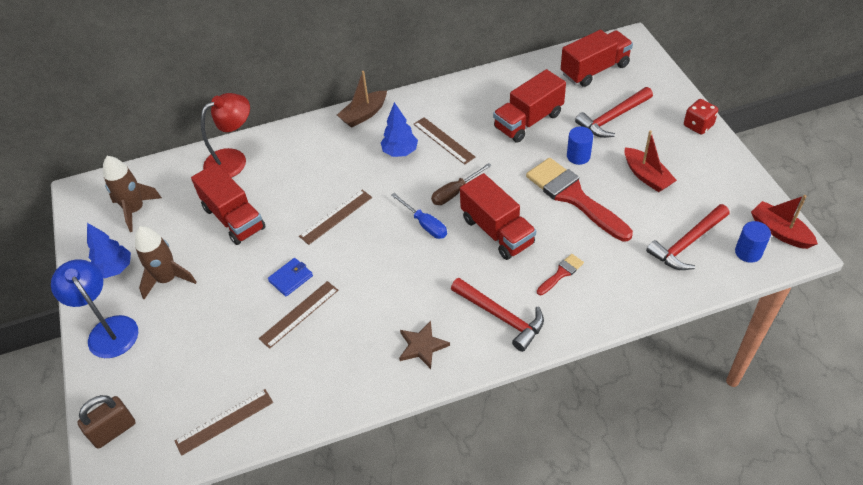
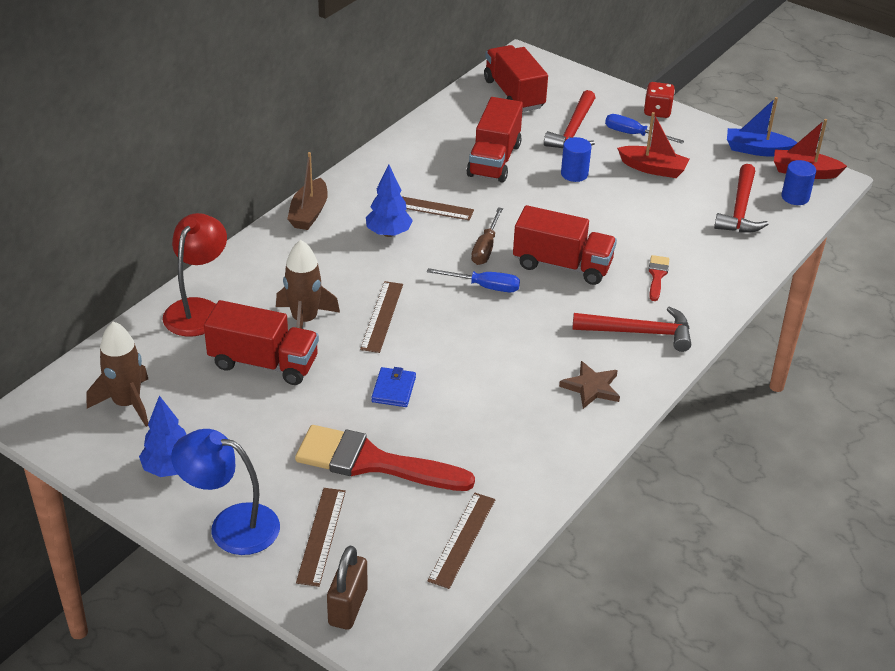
camera: 40 degrees left, 10 degrees down
brown rocket [135,226,196,299] -> brown rocket moved to [276,240,340,329]
brown ruler [259,281,338,349] -> brown ruler moved to [296,488,346,587]
red brush [526,158,633,242] -> red brush moved to [295,425,475,491]
red truck [561,30,633,87] -> red truck turned 45 degrees counterclockwise [484,45,548,112]
none -> blue screwdriver [605,114,684,144]
none -> blue boat [727,97,798,156]

